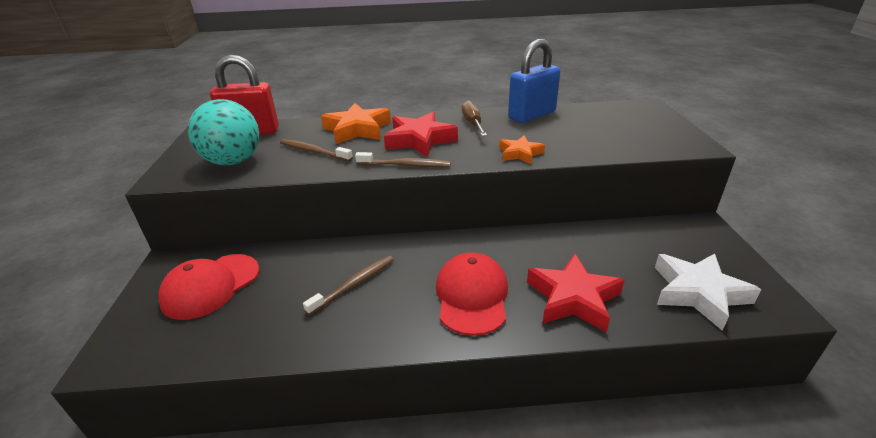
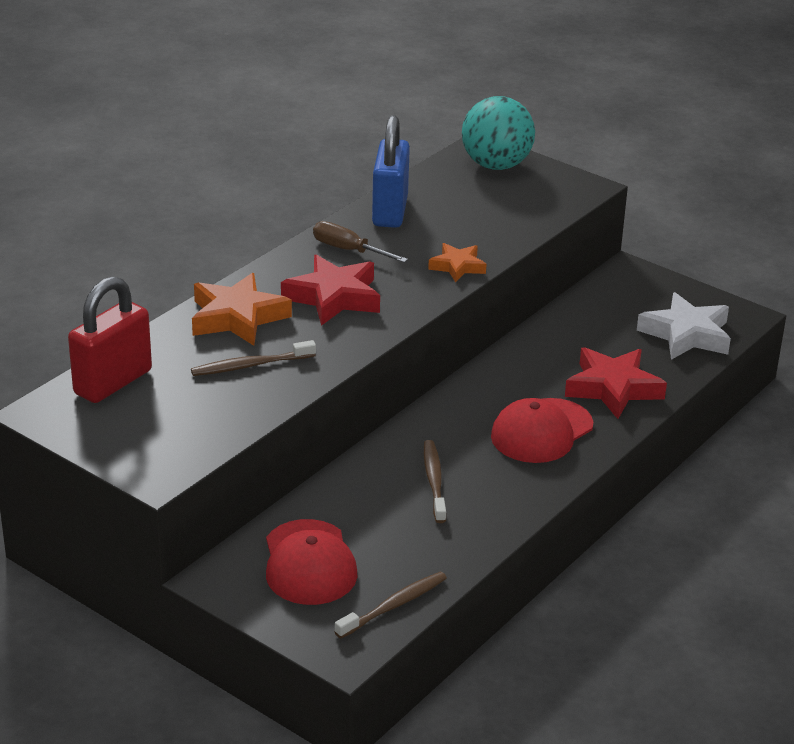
camera: 50 degrees left, 0 degrees up
turquoise ball [188,99,259,165] -> turquoise ball moved to [462,96,535,170]
brown toothbrush [355,152,451,167] -> brown toothbrush moved to [334,572,447,639]
red cap [436,252,508,336] -> red cap turned 90 degrees counterclockwise [491,398,593,463]

